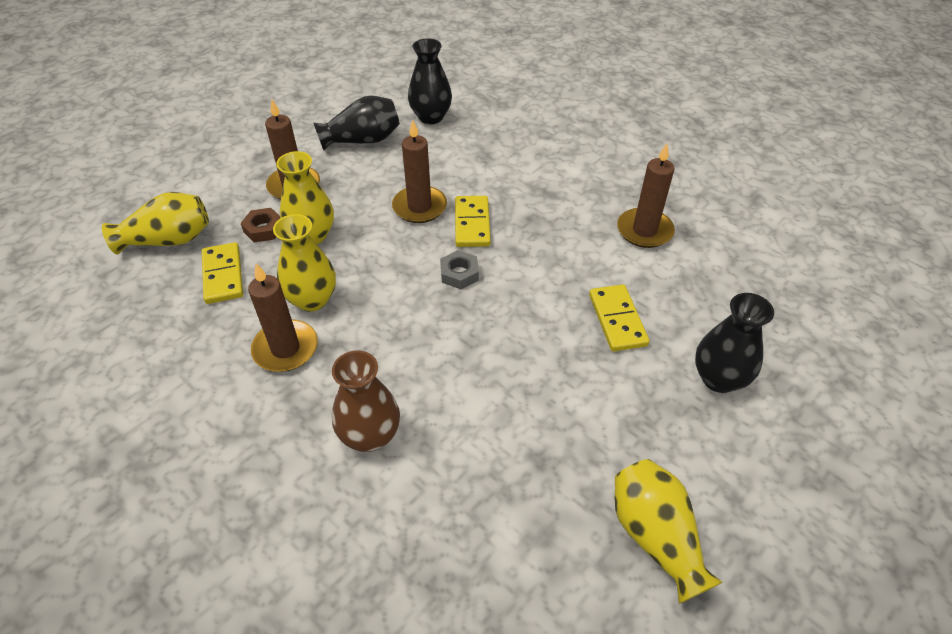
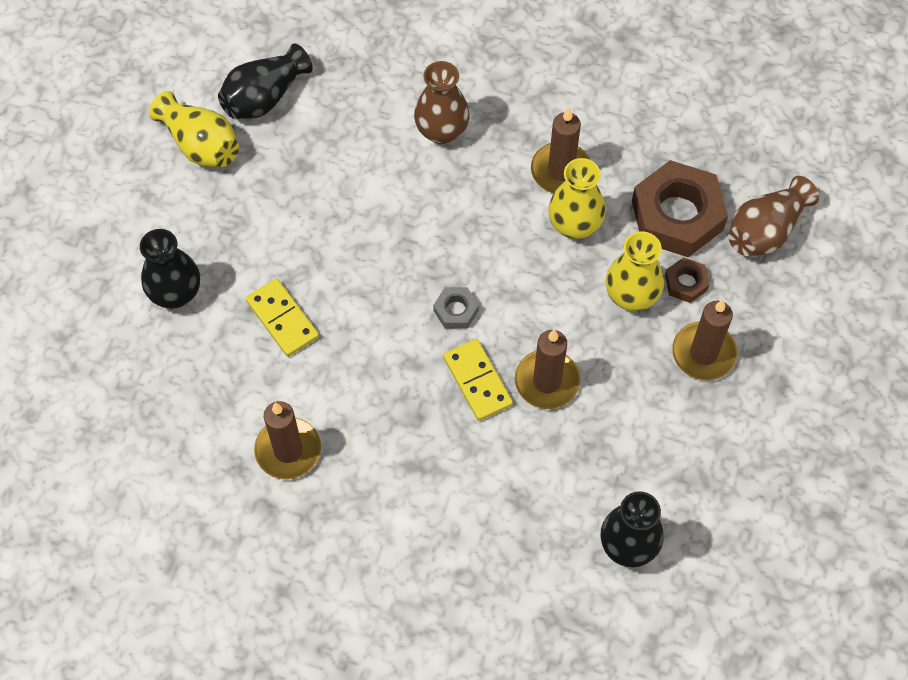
camera: 155 degrees right, 15 degrees up
yellow vase [102,192,209,255] -> brown vase [728,176,819,256]
yellow domino [202,242,243,304] -> brown nut [632,160,728,257]
black vase [314,95,400,150] -> black vase moved to [218,43,313,119]

